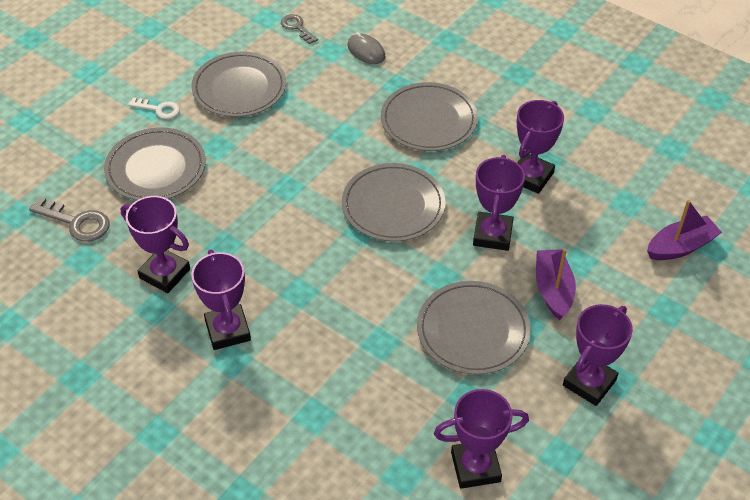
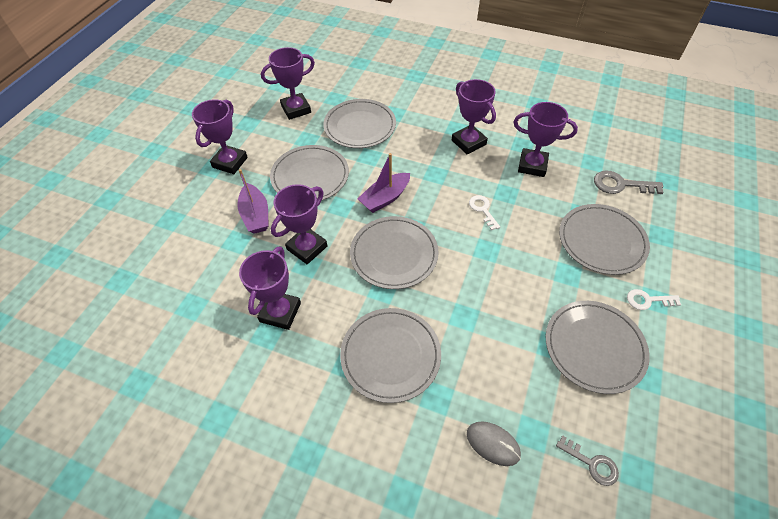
camera: 165 degrees right, 5 degrees up
purple trophy [473,155,525,251] -> purple trophy turned 45 degrees clockwise [271,184,327,264]
purple boat [647,200,722,260] -> purple boat moved to [358,153,410,213]
none -> grey plate [323,99,396,148]
none -> white key [469,195,500,230]

